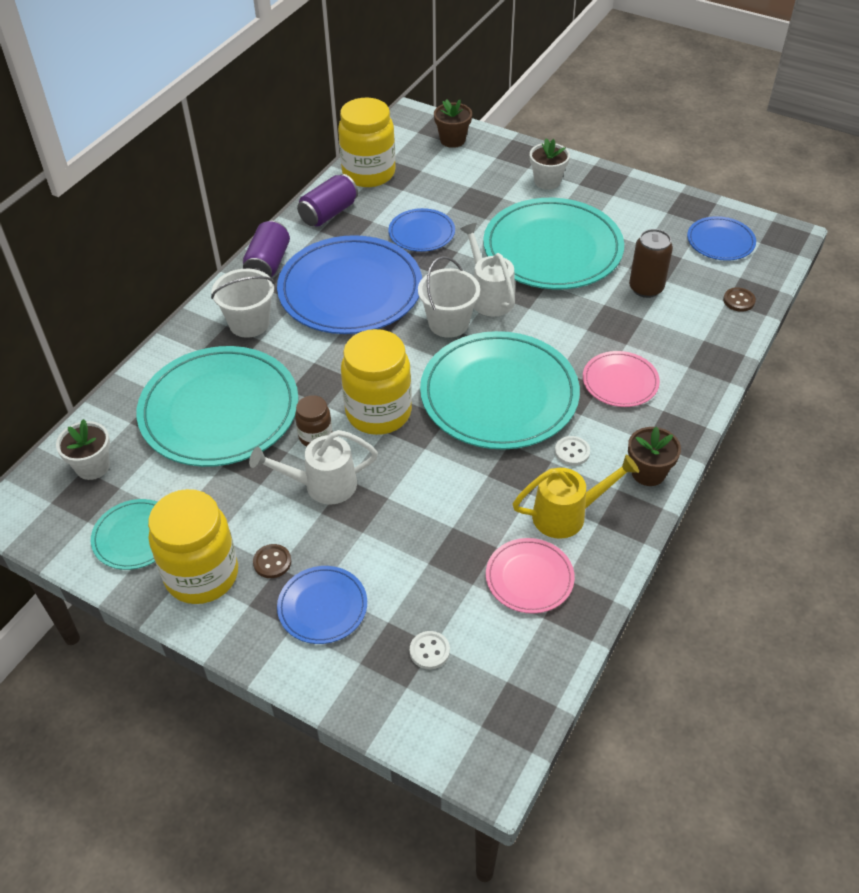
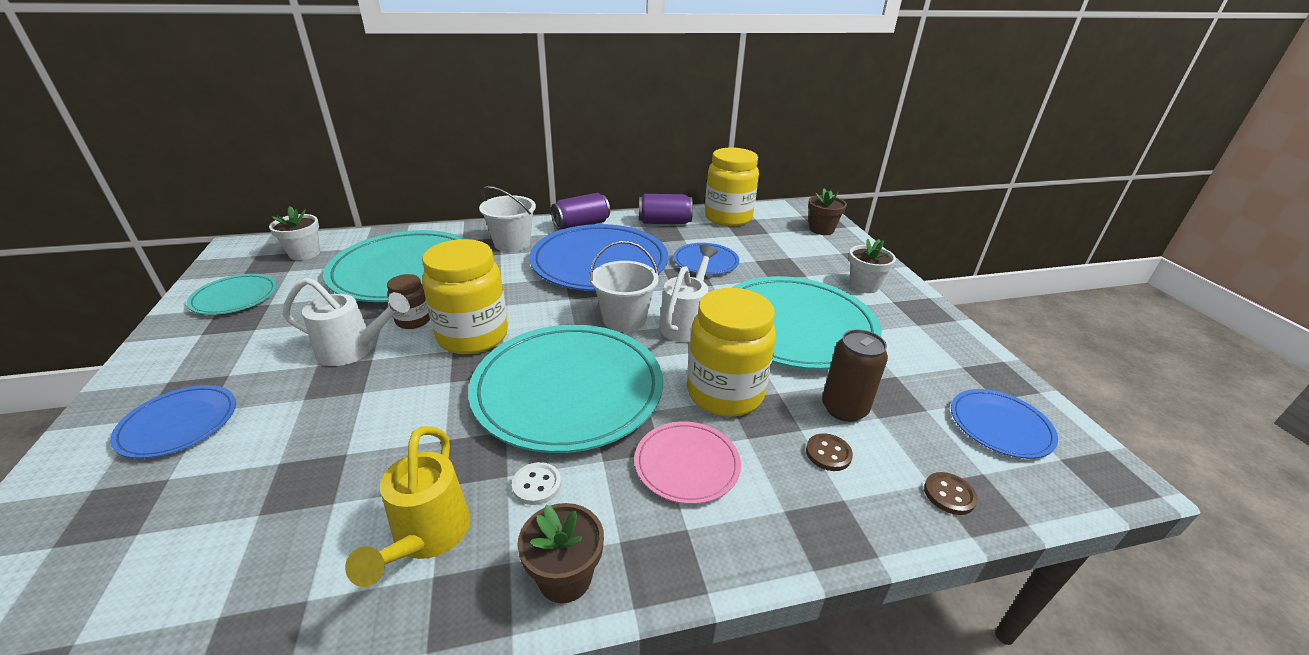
camera: 45 degrees right, 15 degrees down
yellow jar [148,489,238,604] -> yellow jar moved to [687,288,776,417]
white watering can [249,430,378,505] -> white watering can turned 150 degrees clockwise [283,278,410,366]
brown button [253,544,291,578] -> brown button moved to [806,433,853,471]
white button [410,631,450,669] -> none
pink plate [486,538,575,614] -> none
yellow watering can [513,454,639,539] -> yellow watering can turned 60 degrees clockwise [345,426,470,587]

